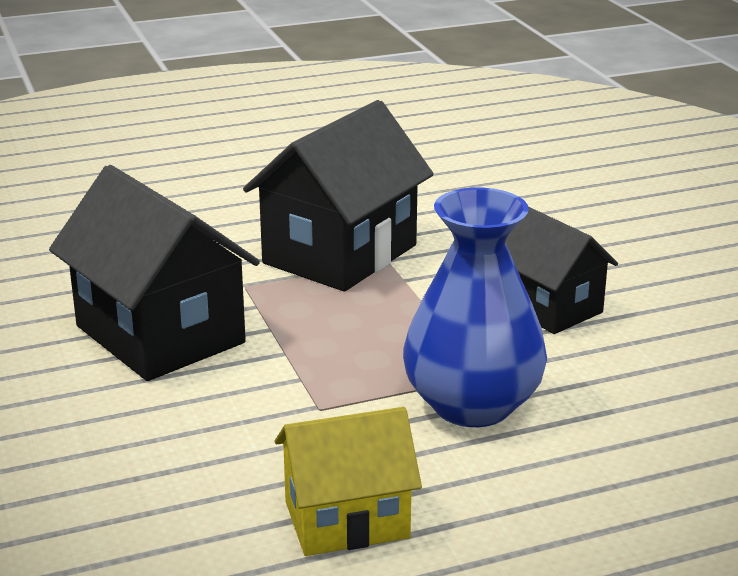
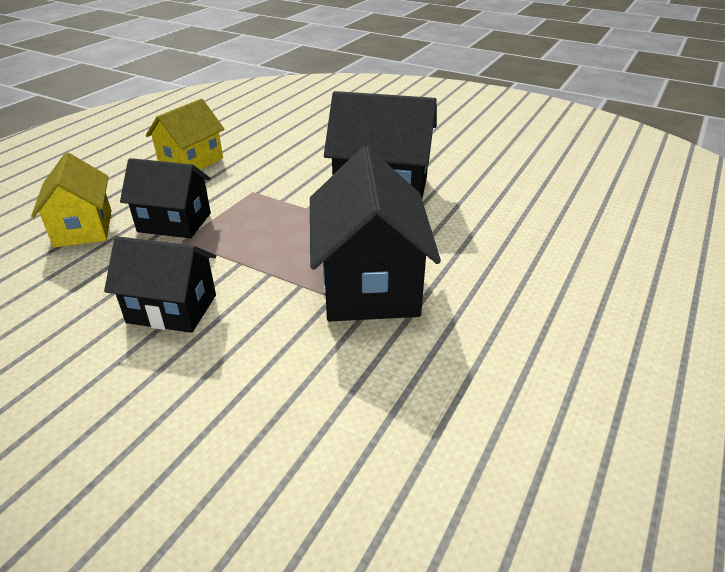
camera: 140 degrees right, 10 degrees up
blue vase [403,188,547,427] -> black house [120,158,211,238]
none -> yellow house [31,152,111,248]

